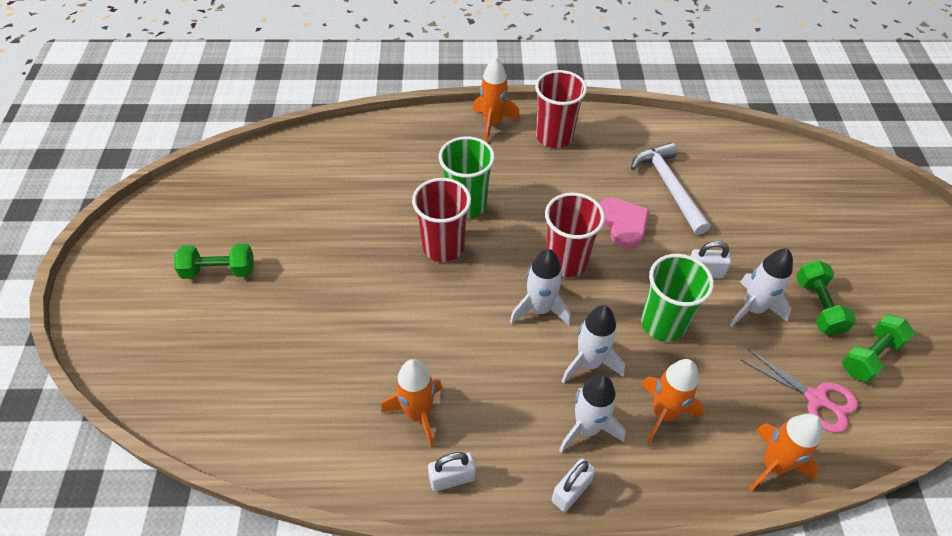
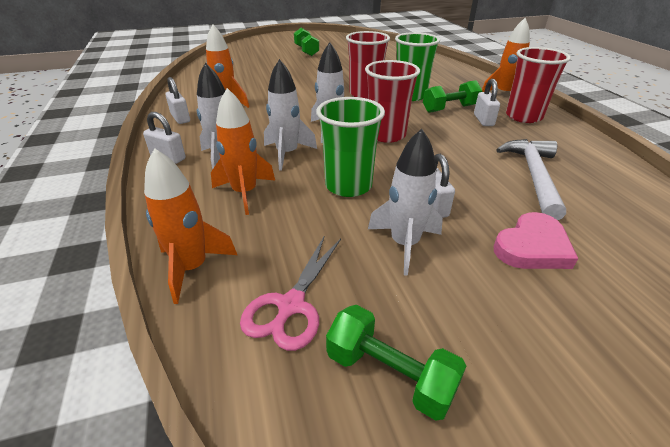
camera: 75 degrees right, 15 degrees down
pink heart [599,198,649,249] -> pink heart moved to [493,212,578,269]
white hammer [631,143,710,235] -> white hammer turned 45 degrees counterclockwise [496,139,566,220]
green dumbbell [796,260,856,336] -> green dumbbell moved to [423,80,482,113]
none -> white padlock [474,79,500,126]

